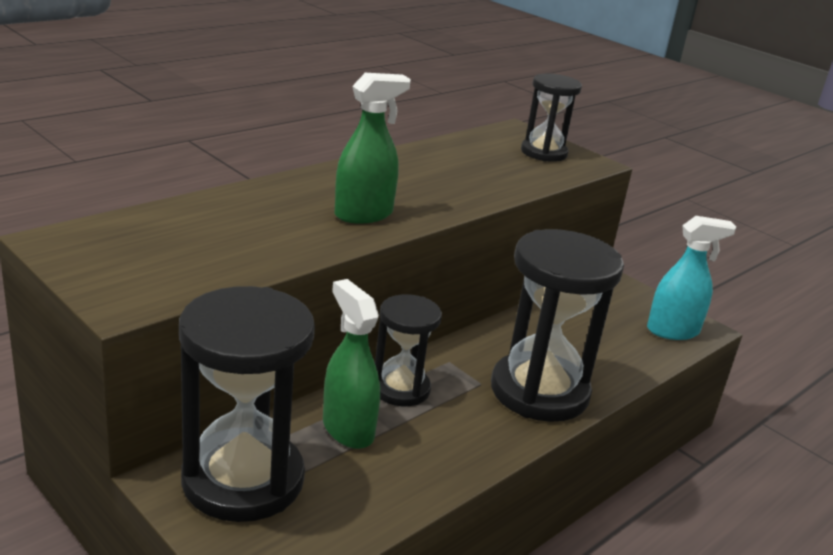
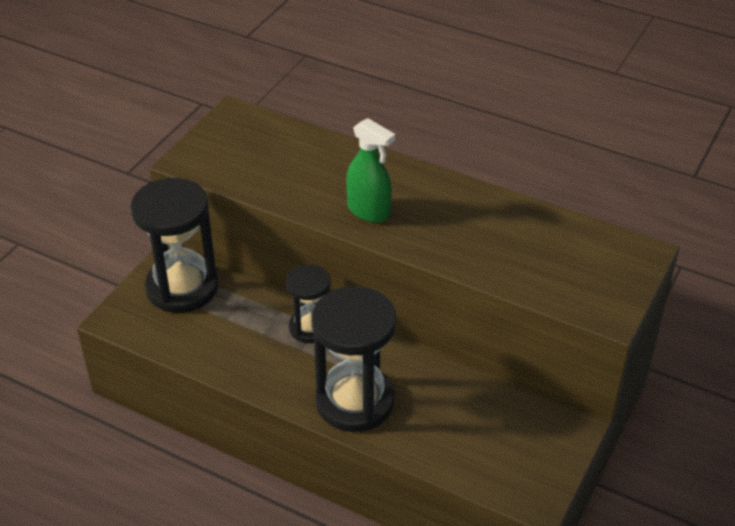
camera: 75 degrees right, 15 degrees up
green spray bottle [323,279,380,449] -> none
black hourglass [521,74,582,162] -> none
turquoise spray bottle [647,216,736,340] -> none

